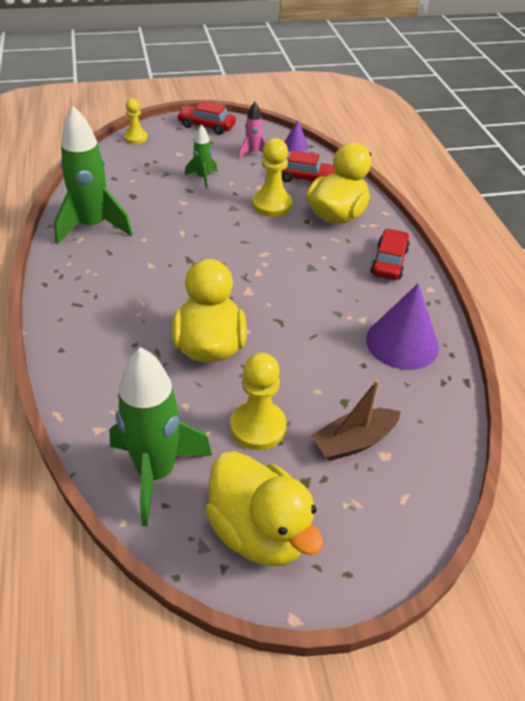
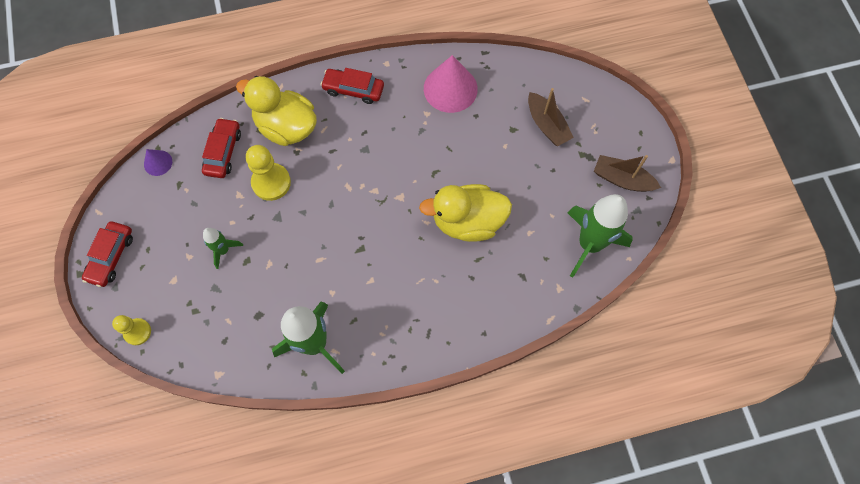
camera: 90 degrees left, 25 degrees up
yellow duck [205,451,323,566] -> brown boat [594,155,661,192]
yellow pawn [230,353,287,450] -> none
pink rocket [238,102,266,159] -> none
purple cone [366,283,439,370] -> pink cone [424,55,478,113]

